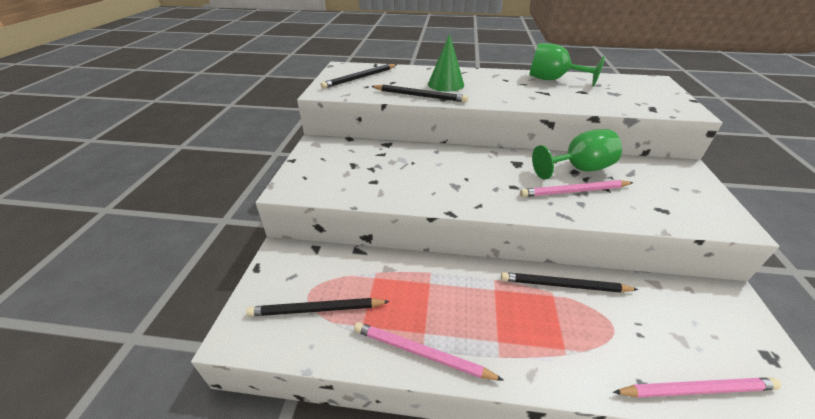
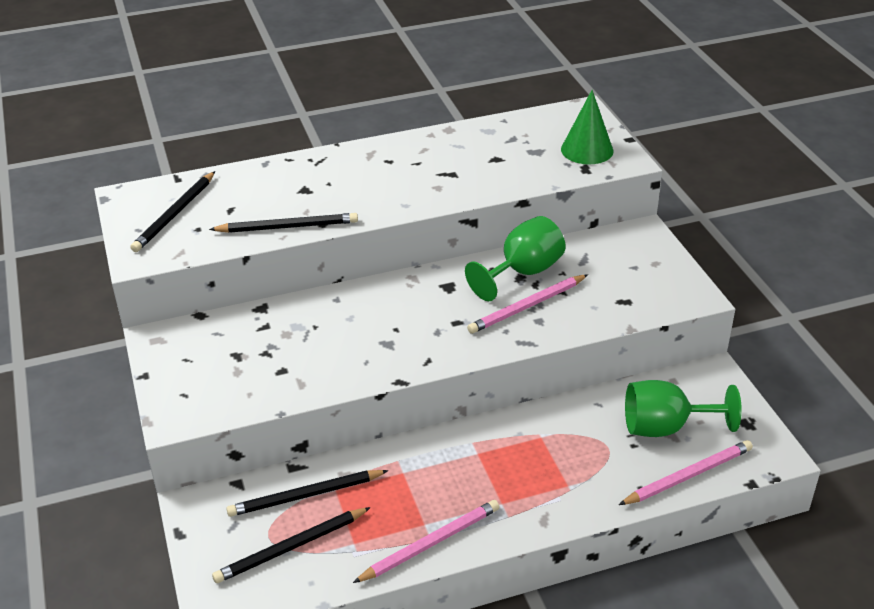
camera: 25 degrees left, 0 degrees up
pink pencil [354,322,504,381] -> pink pencil turned 150 degrees clockwise [353,500,500,583]
green cone [428,34,464,92] -> green cone moved to [561,90,613,165]
black pencil [501,272,639,293] -> black pencil moved to [226,470,389,517]
green goblet [529,43,605,87] -> green goblet moved to [625,380,742,437]

